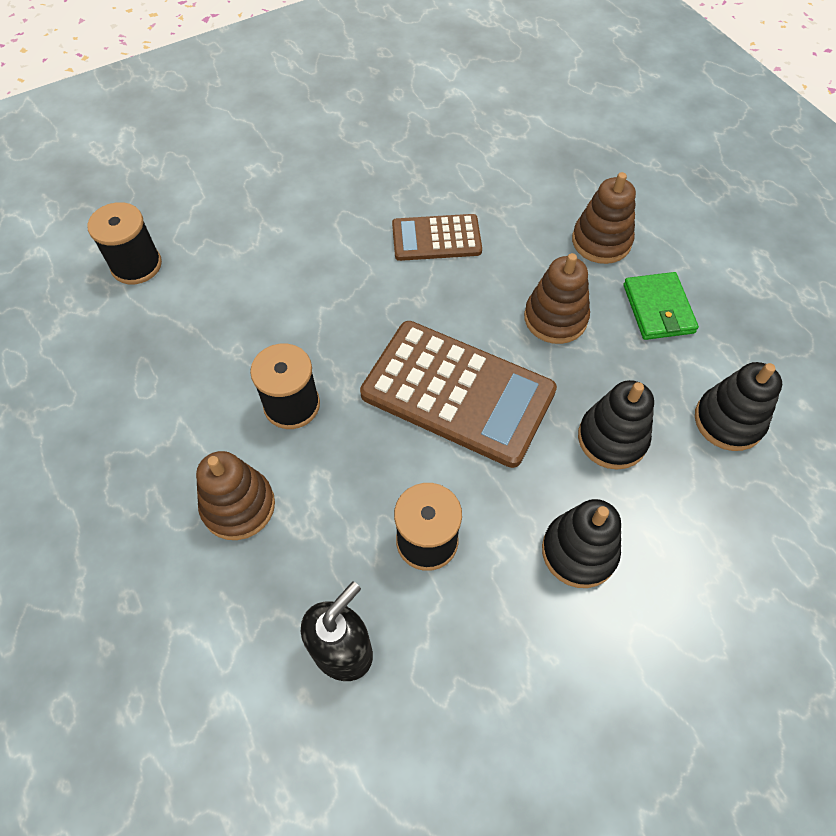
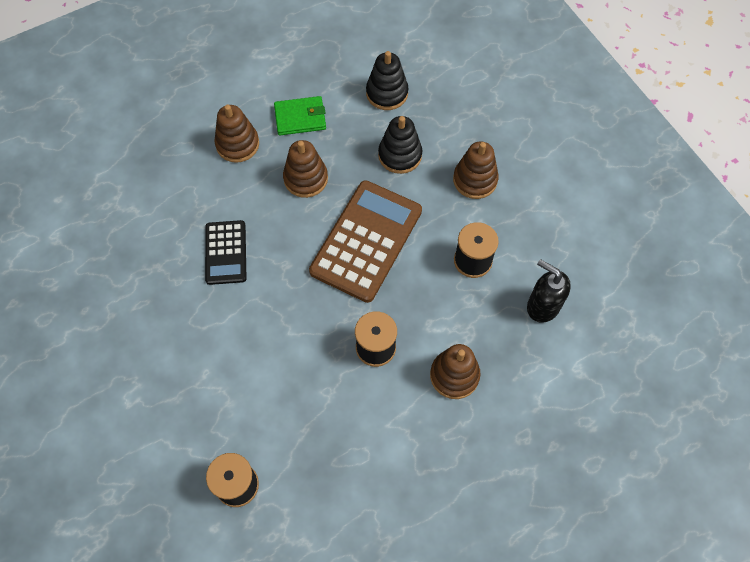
camera: 90 degrees left, 5 degrees up
brown calculator [392,214,482,261] -> black calculator [205,220,247,285]
black stacking toy [542,499,621,588] -> brown stacking toy [453,141,499,199]

